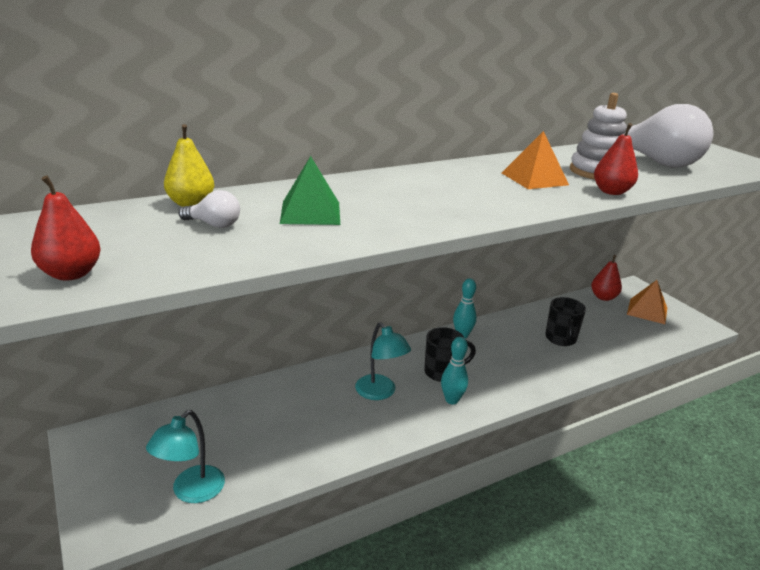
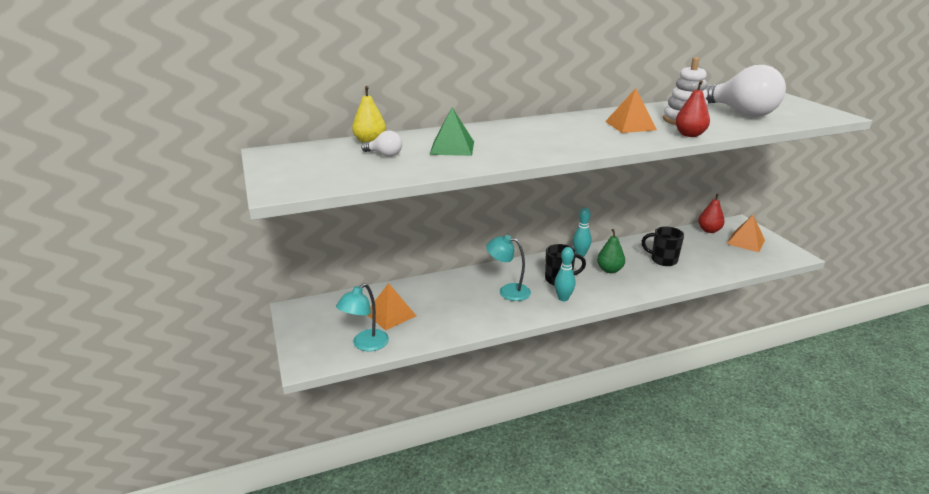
camera: 10 degrees right, 0 degrees up
red pear [31,175,101,281] -> none
turquoise lamp [355,322,411,400] -> turquoise lamp turned 135 degrees clockwise [486,235,531,301]
black mug [545,297,586,346] -> black mug turned 105 degrees clockwise [642,227,684,266]
none -> orange pyramid [368,283,416,330]
none -> green pear [597,229,625,273]

